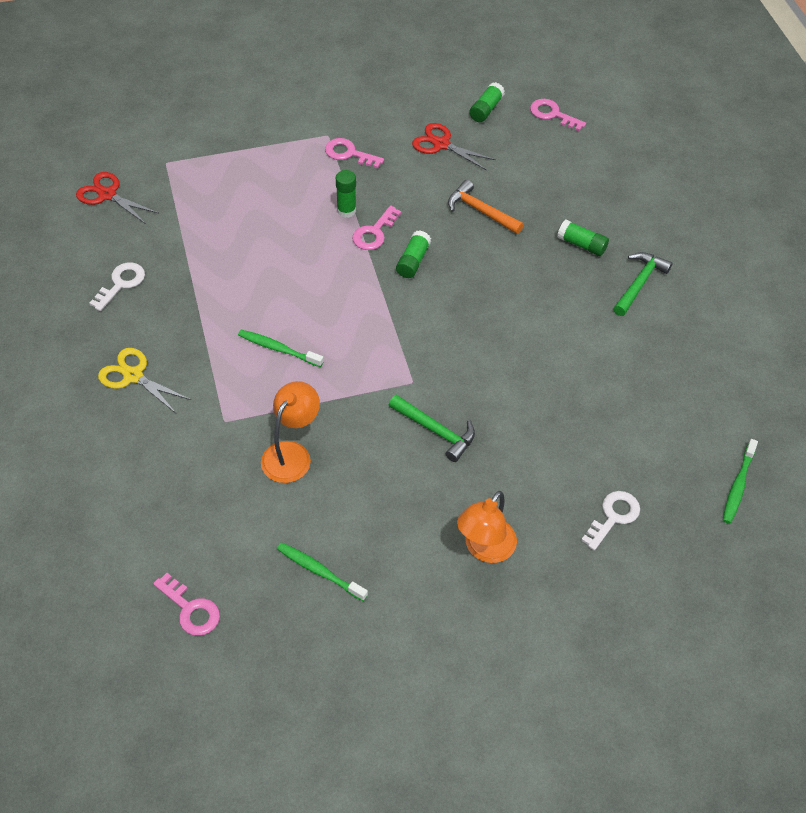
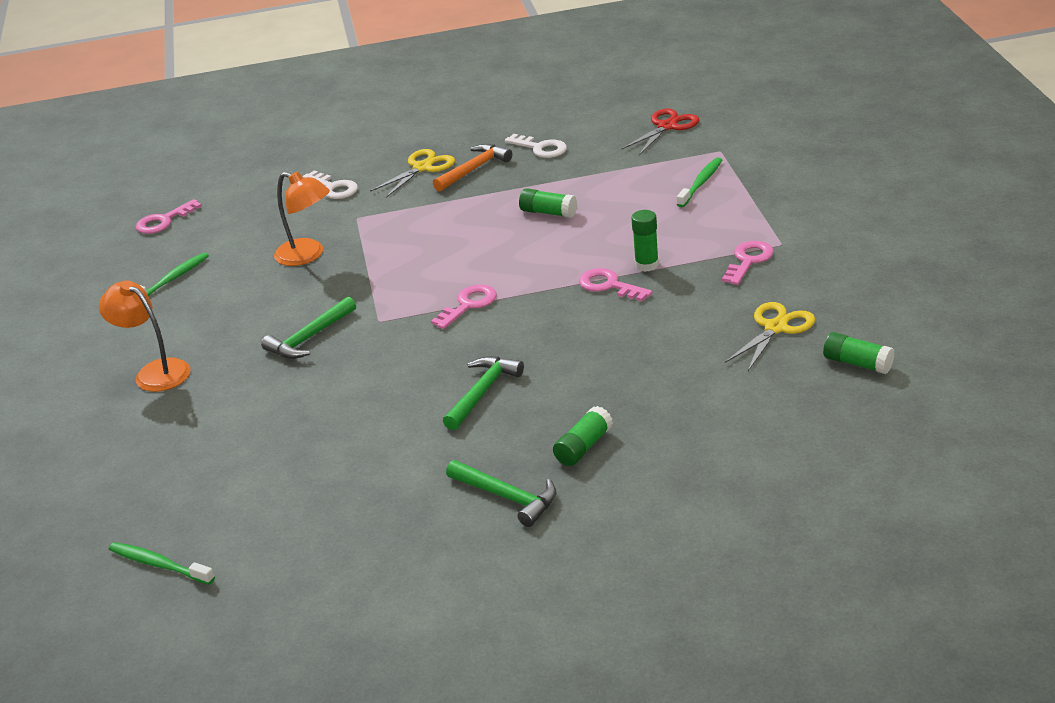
camera: 100 degrees right, 20 degrees down
green toothbrush [238,330,324,367] -> green toothbrush moved to [677,157,722,207]
green glue stick [396,231,431,278] -> green glue stick moved to [519,188,577,218]
red scissors [412,123,496,170] -> yellow scissors [725,302,815,371]
orange hammer [448,180,524,234] -> orange hammer moved to [433,144,512,192]
pink key [530,99,586,131] -> pink key moved to [431,285,497,329]
white key [581,491,640,551] -> white key moved to [303,170,358,199]
none -> green hammer [443,356,524,430]

